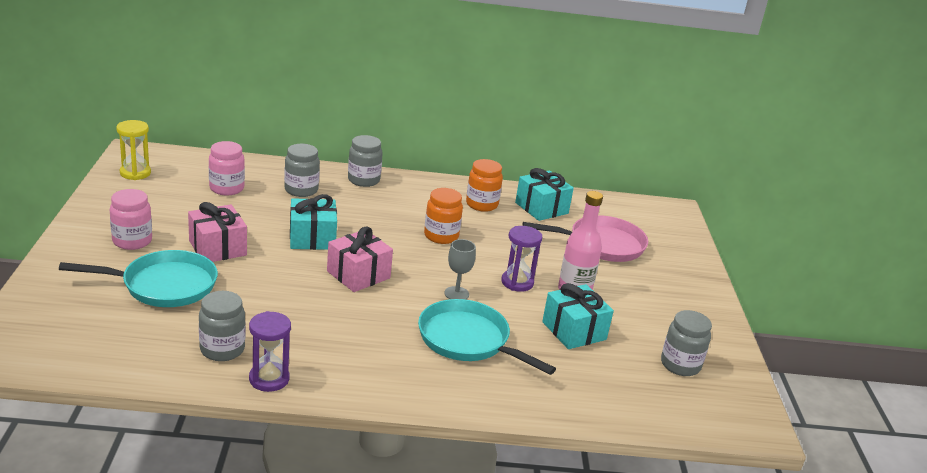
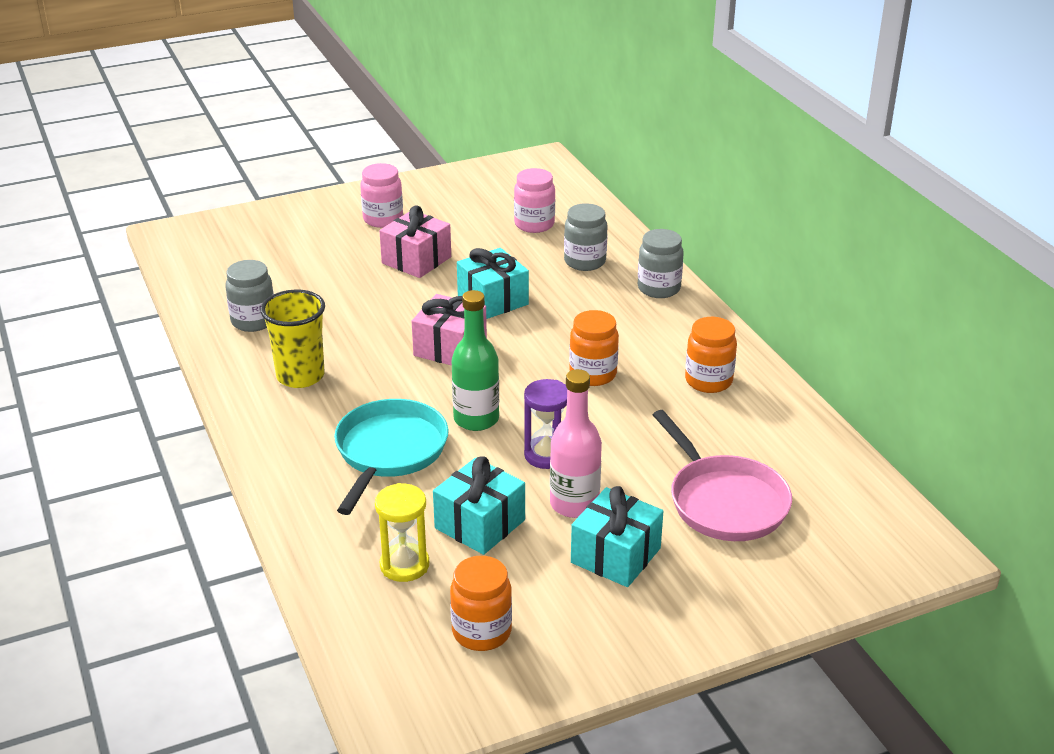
camera: 70 degrees right, 5 degrees up
turquoise pan [59,250,218,307] -> none
yellow hourglass [116,120,151,180] -> yellow hourglass moved to [375,483,429,582]
purple hourglass [249,311,291,392] -> none
grey goblet [444,239,476,300] -> green bottle [452,290,499,431]
turquoise gift [515,168,574,221] -> turquoise gift moved to [571,486,663,587]
grey jar [661,310,712,376] -> orange jar [450,556,512,651]
none -> yellow cup [260,290,325,388]

